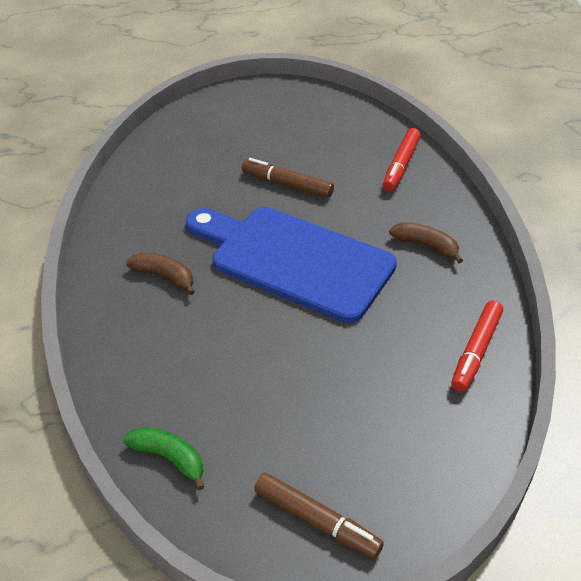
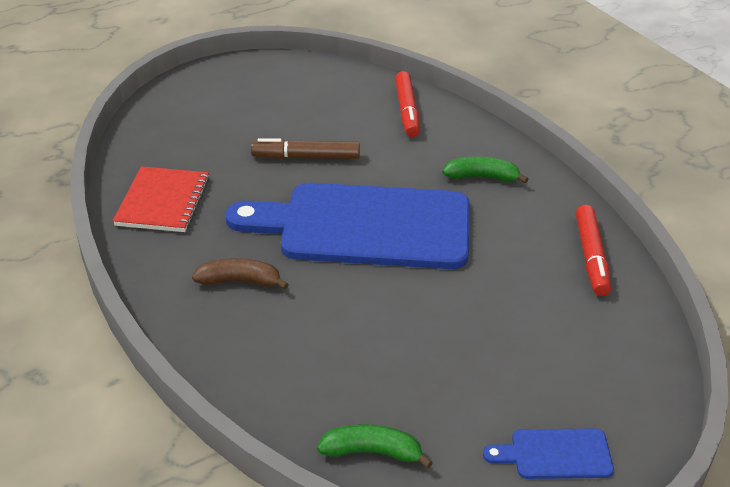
camera: 25 degrees left, 5 degrees down
brown marker [254,473,384,559] -> blue cutting board [483,428,614,479]
brown banana [389,222,463,264] -> green banana [442,157,528,183]
none -> red notebook [113,166,210,232]

